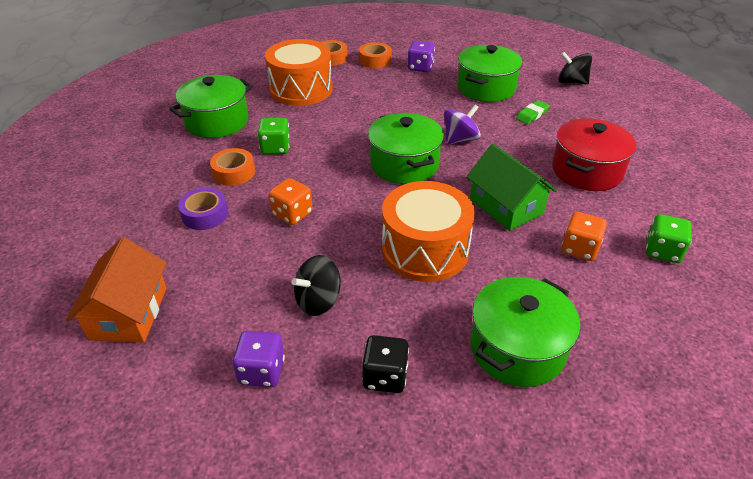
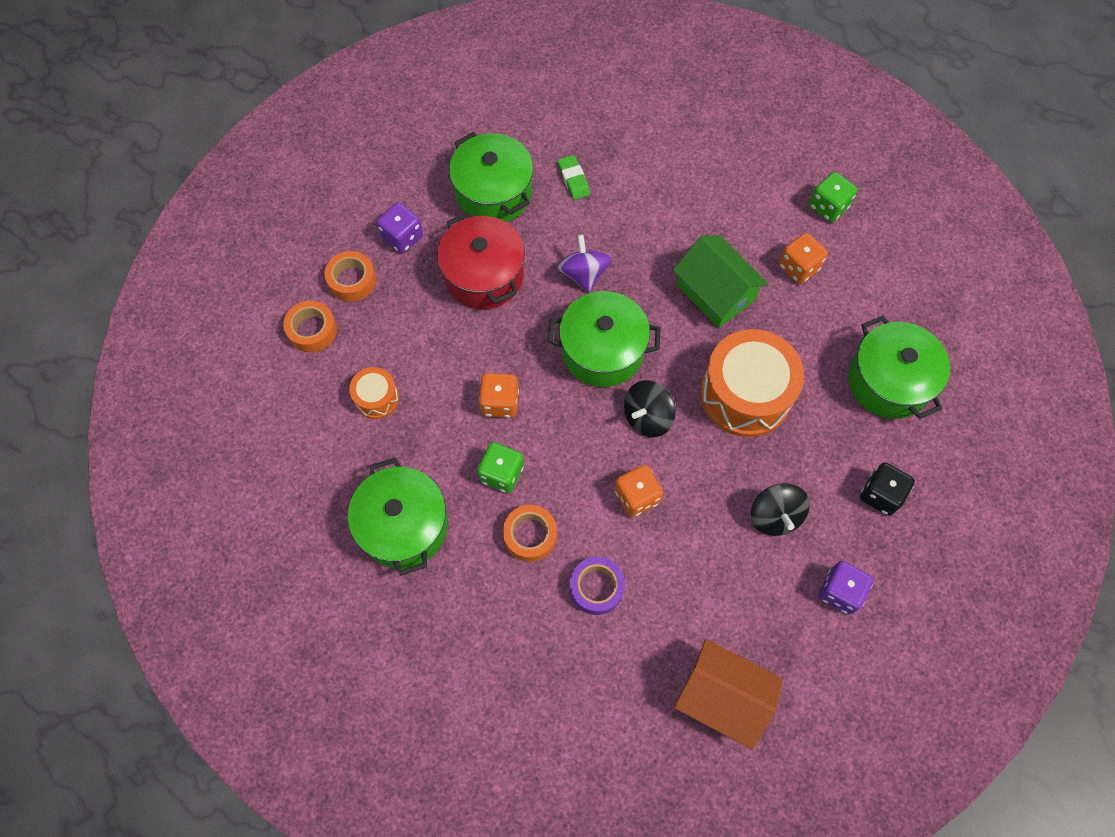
camera: 65 degrees left, 25 degrees up
orange drum [265,39,333,106] -> orange drum [349,367,399,419], size x0.49
green house [466,144,557,231] -> green house turned 60 degrees clockwise [673,236,769,328]
red pot [552,118,636,191] -> red pot moved to [437,212,525,309]
black spinning top [558,52,593,84] -> black spinning top moved to [624,380,676,437]
none -> orange dice [479,373,519,418]

